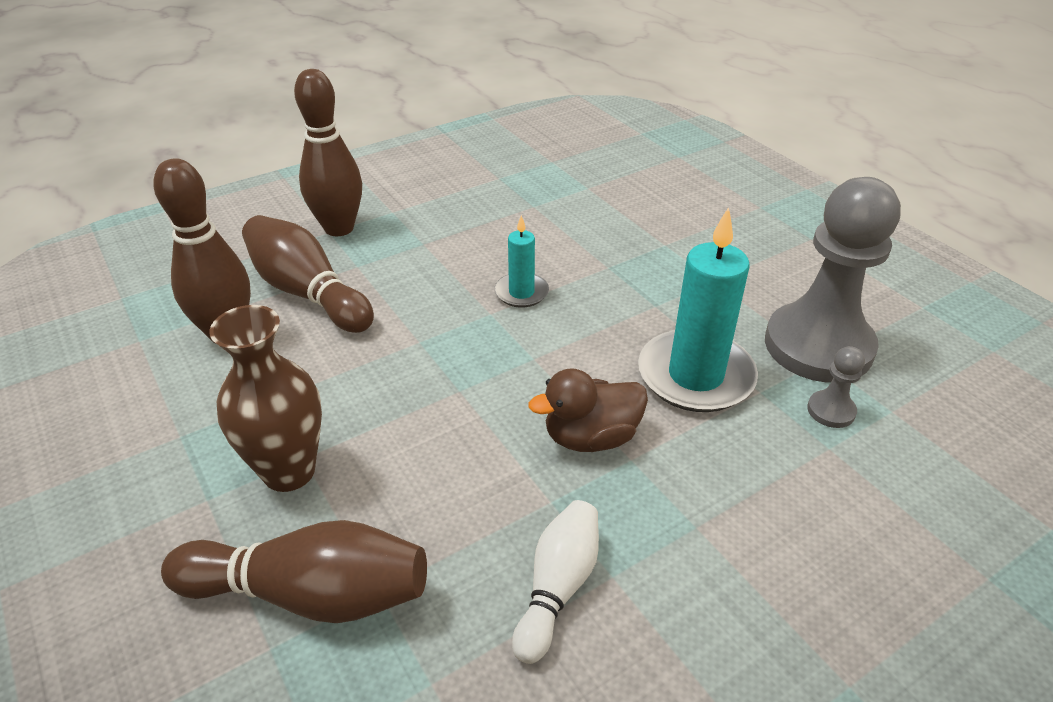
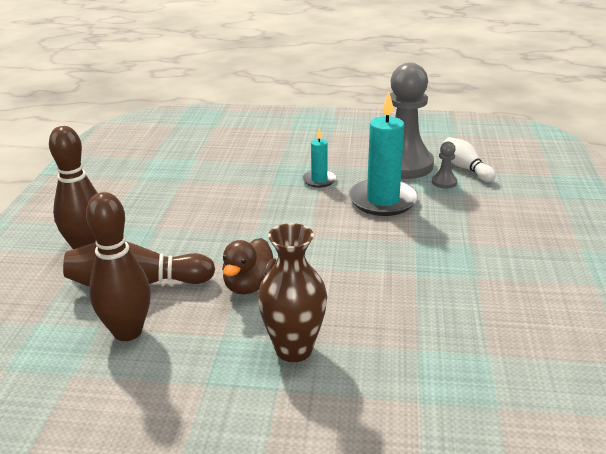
camera: 50 degrees left, 10 degrees down
brown bowling pin [161,520,427,623] -> none
turquoise candle [494,215,549,308] -> turquoise candle moved to [302,128,337,188]
white bowling pin [512,500,599,664] -> white bowling pin moved to [443,137,496,182]
brown duck [528,368,648,452] -> brown duck moved to [222,238,277,294]

